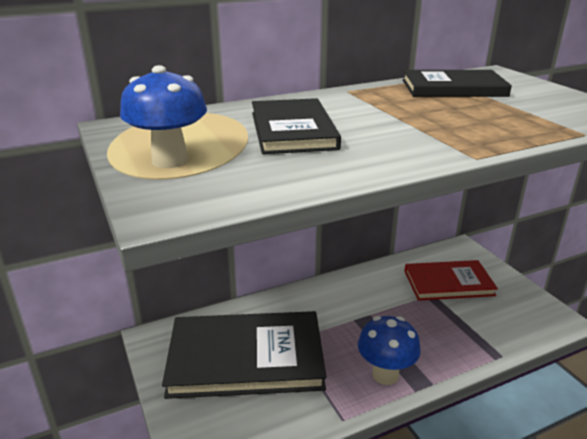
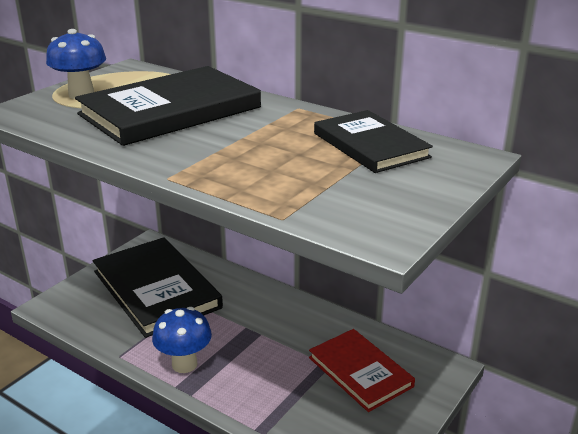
camera: 60 degrees right, 0 degrees up
black book [252,98,341,154] -> black book [75,66,261,146], size x1.60

